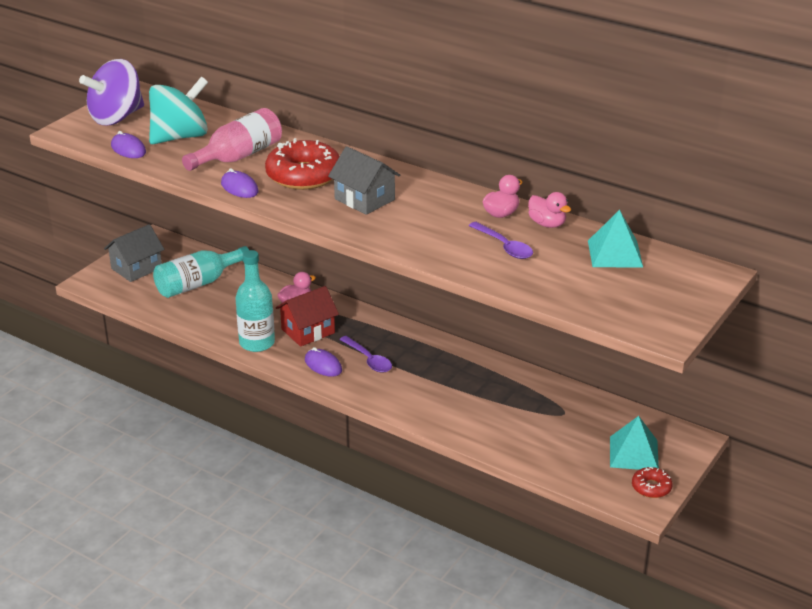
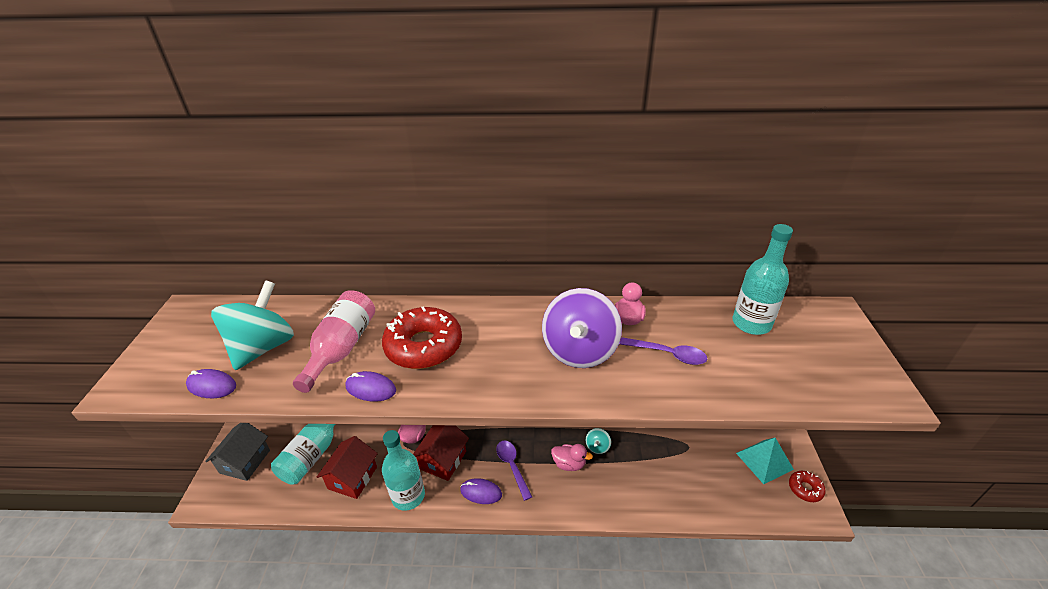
camera: 30 degrees left, 5 degrees up
purple spinning top [79,59,144,125] -> purple spinning top moved to [542,288,622,368]
grey house [328,146,400,215] -> none
purple spoon [339,336,392,373] -> purple spoon turned 135 degrees counterclockwise [496,441,532,501]
pink duck [528,192,571,228] -> pink duck moved to [551,444,593,471]
turquoise pyramid [588,210,643,268] -> turquoise bottle [732,224,793,335]
none -> red house [317,436,378,499]
none -> turquoise spinning top [586,428,611,454]

